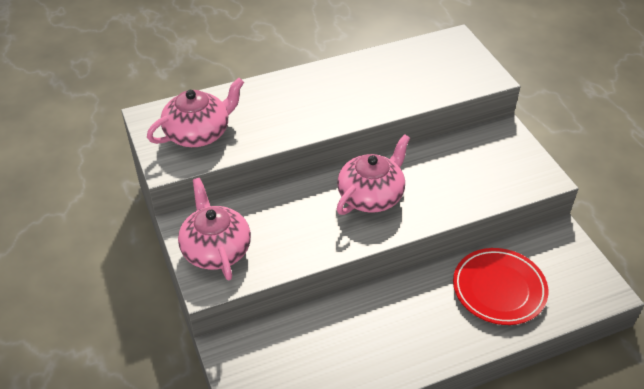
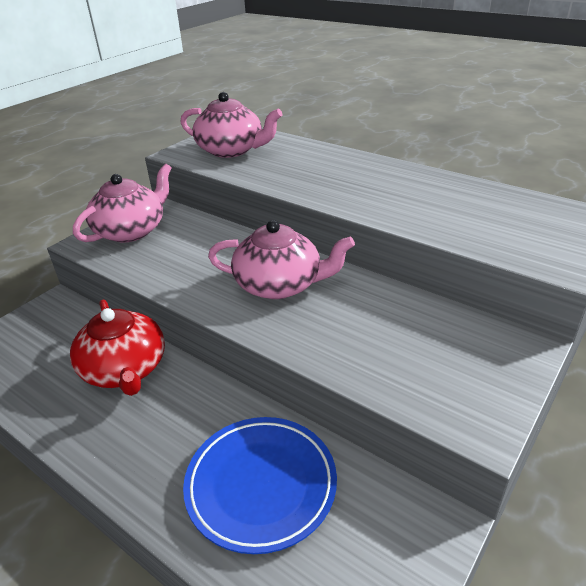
camera: 60 degrees right, 10 degrees down
red plate [453,248,548,325] -> blue plate [183,417,337,554]
none -> red teapot [70,300,165,396]

